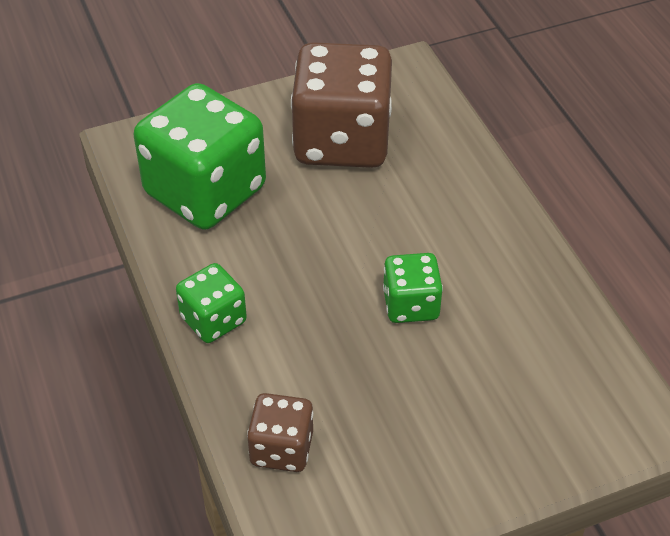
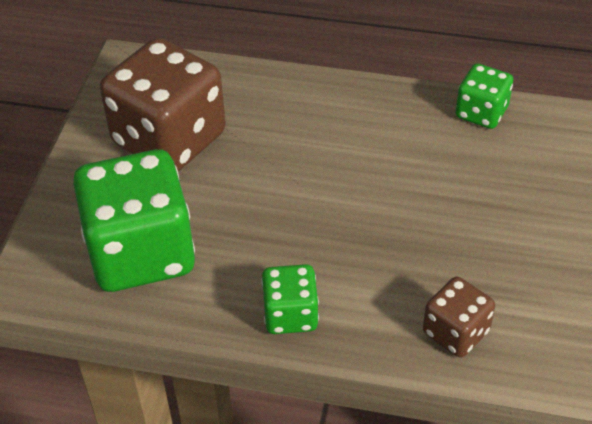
camera: 55 degrees left, 0 degrees up
green dice [383,253,443,323] -> green dice moved to [455,64,513,129]

